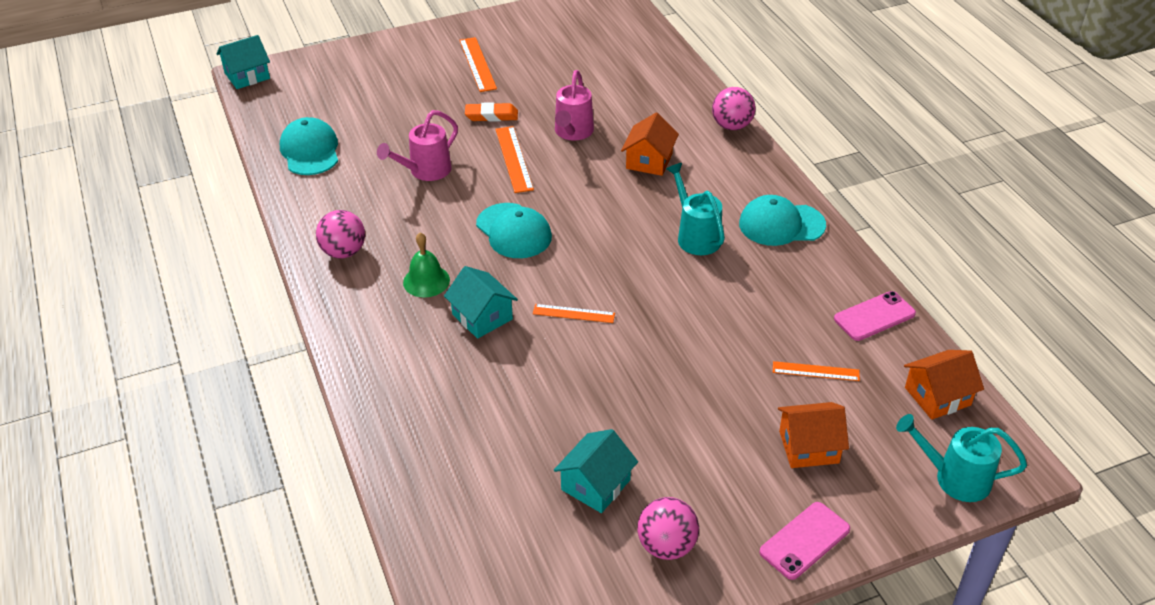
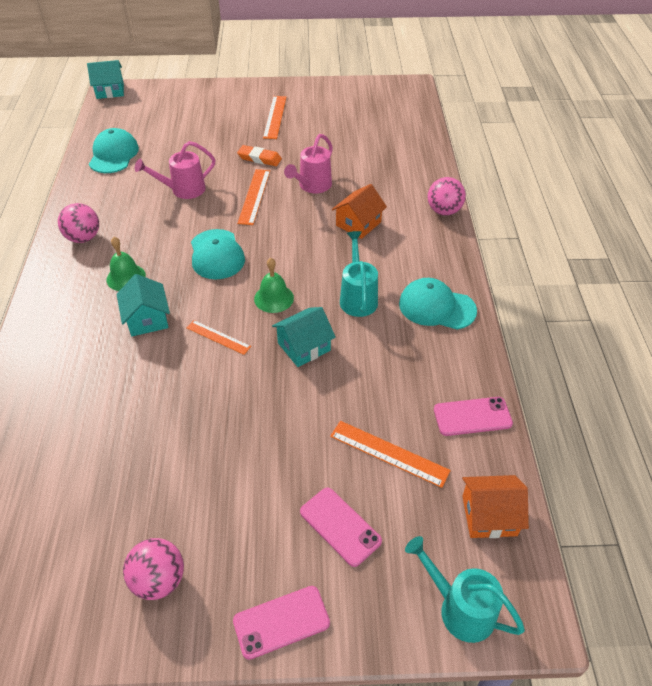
camera: 20 degrees right, 5 degrees up
turquoise house [554,429,638,513] -> turquoise house moved to [272,307,336,367]
orange ruler [773,361,860,381] -> orange ruler [330,421,451,488], size x1.52
orange house [778,402,849,468] -> pink phone [300,488,382,567]
none -> green bell [254,258,294,313]

